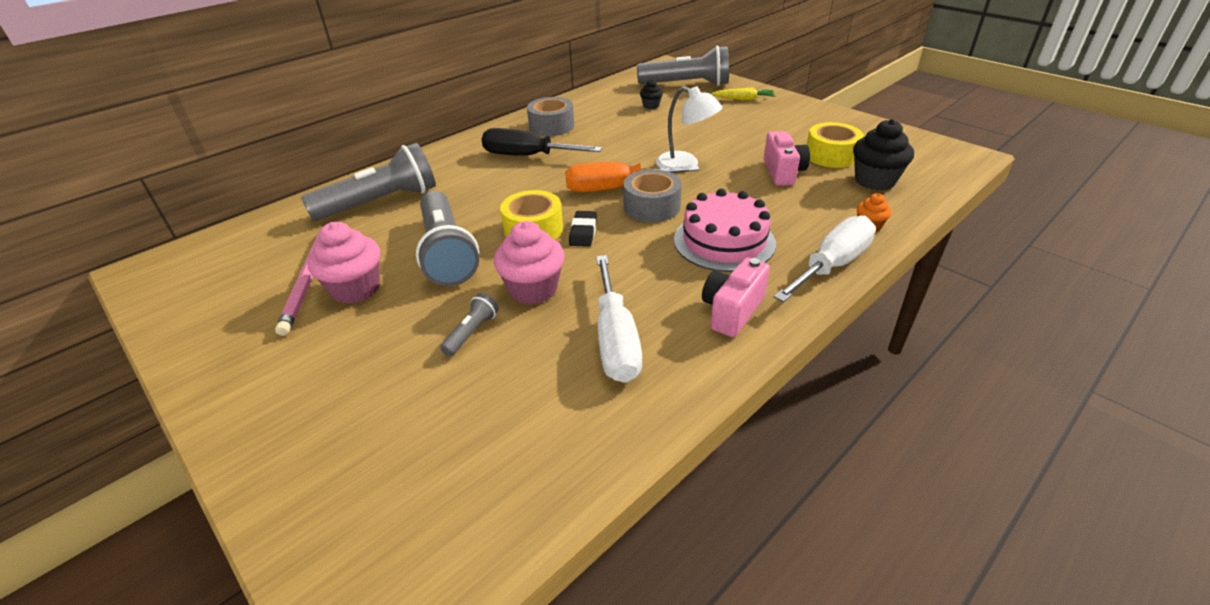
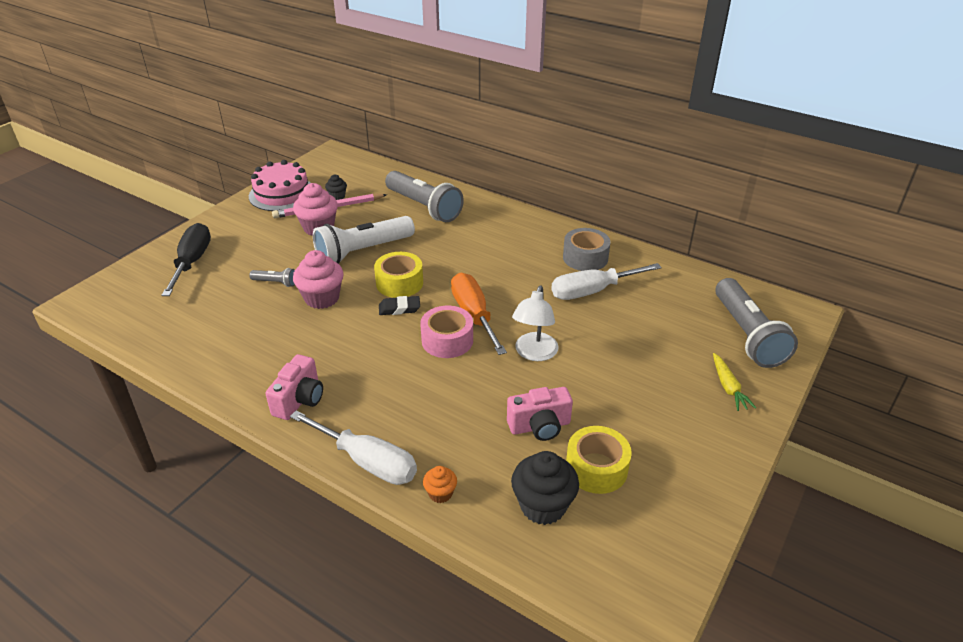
camera: 75 degrees right, 0 degrees up
grey flashlight [416,191,479,286] -> white flashlight [313,216,415,264]
black screwdriver [482,128,602,156] -> black screwdriver moved to [161,223,211,296]
white screwdriver [596,255,642,383] -> white screwdriver moved to [551,263,662,300]
grey tape [623,169,682,222] -> pink tape [420,306,473,358]
black cupcake [640,79,663,109] -> black cupcake moved to [325,174,347,200]
pink cake [674,189,776,272] -> pink cake moved to [249,160,311,211]
pink camera [702,258,770,337] -> pink camera turned 90 degrees clockwise [265,354,323,420]

